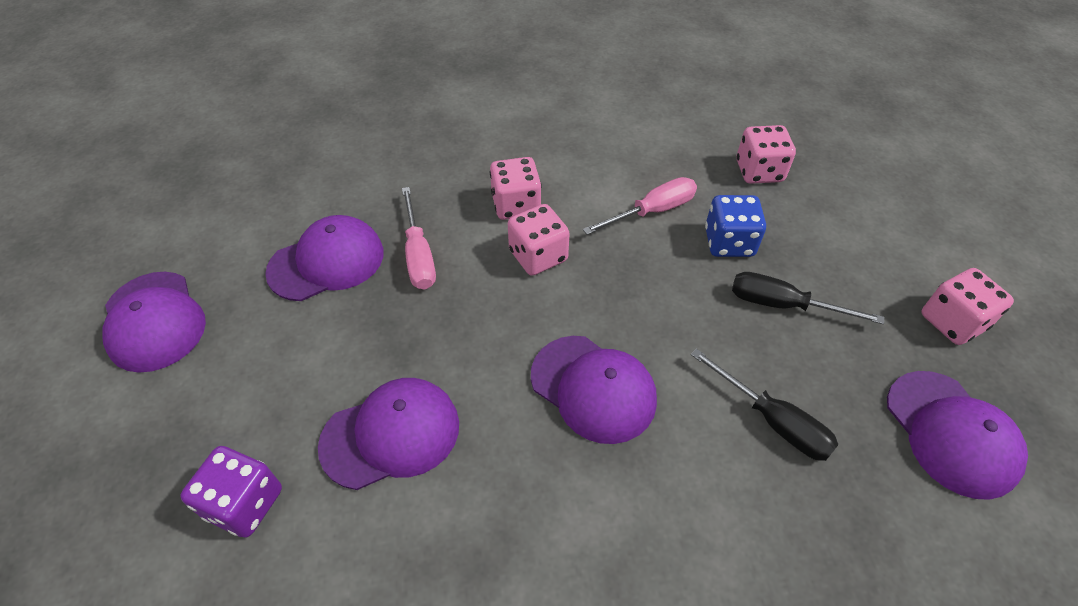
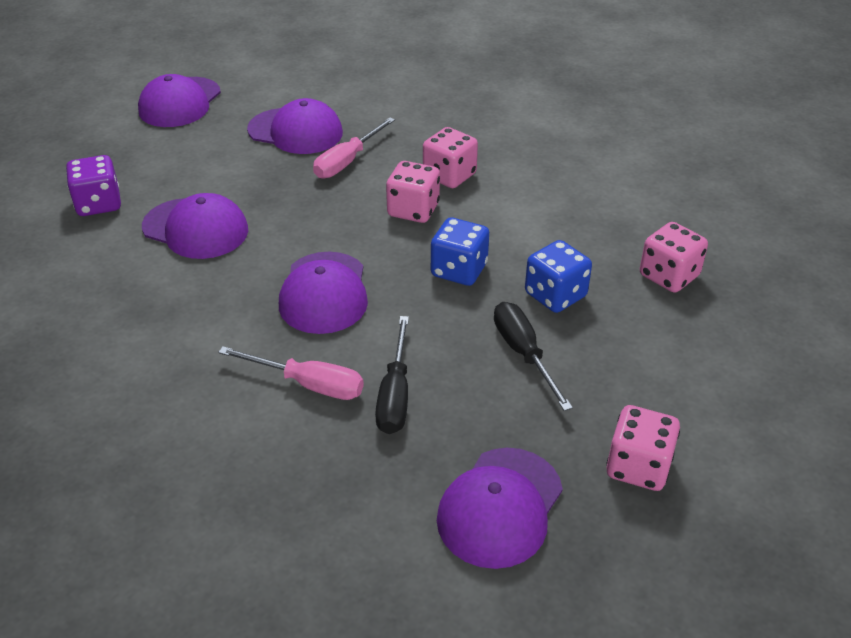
camera: 50 degrees right, 10 degrees down
pink screwdriver [583,177,697,235] -> pink screwdriver moved to [218,346,364,400]
none -> blue dice [431,218,489,286]

